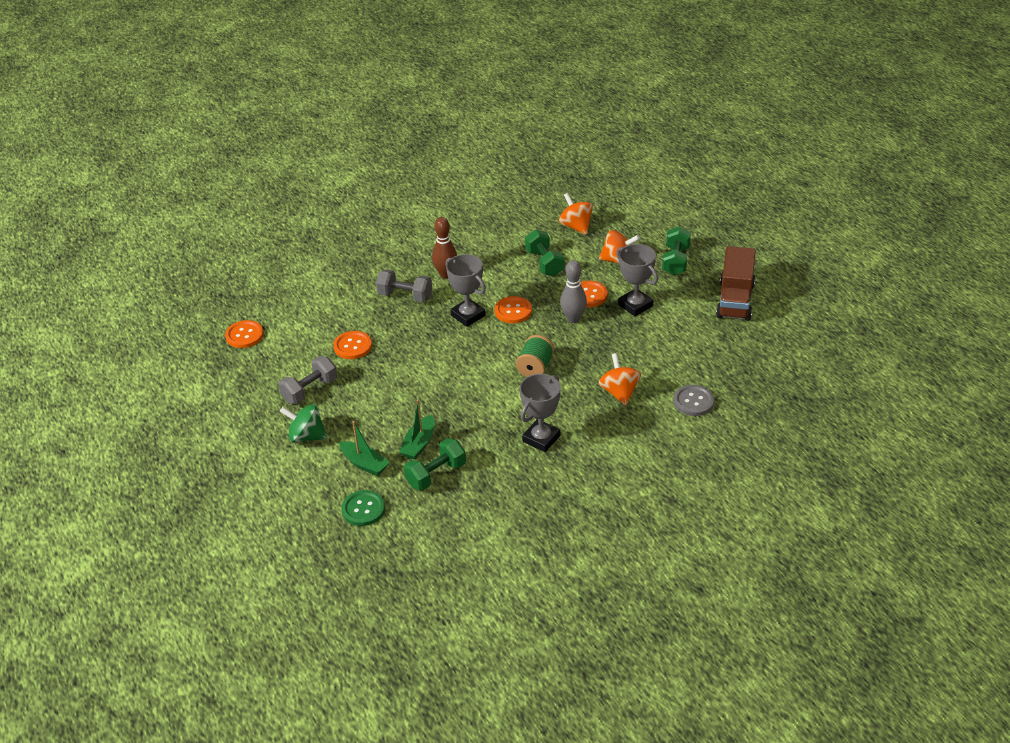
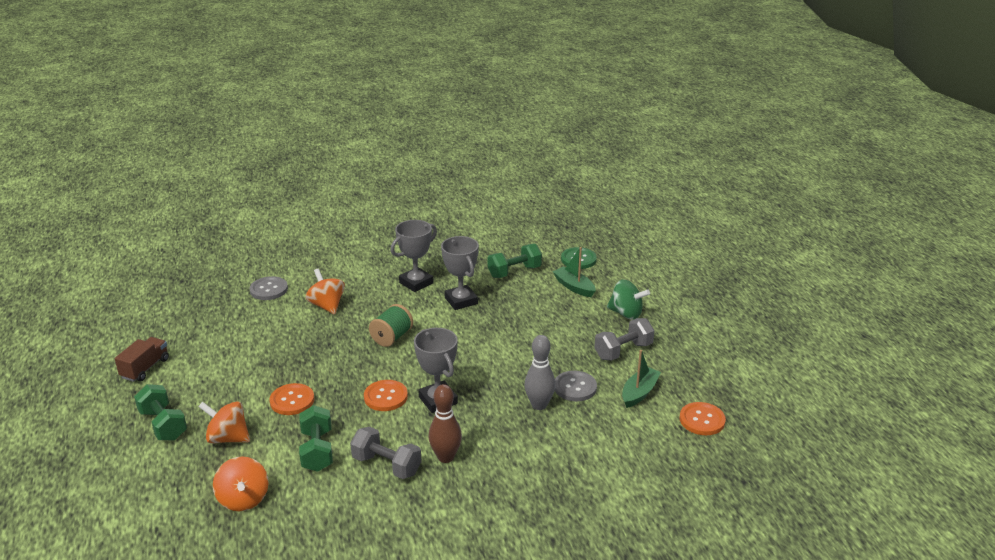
camera: 170 degrees left, 10 degrees down
orange button [333,331,372,359] -> grey button [555,371,597,401]
grey dumbbell [376,269,432,302] -> grey dumbbell moved to [350,427,422,479]
green boat [399,400,434,460] -> green boat moved to [622,350,661,408]
grey bowling pin [560,260,587,323] -> grey bowling pin moved to [524,335,556,410]
orange spinning top [599,353,641,406] -> orange spinning top turned 150 degrees clockwise [305,269,345,315]
grey trophy [616,244,658,316] -> grey trophy moved to [441,236,479,310]
green dumbbell [662,226,691,275] -> green dumbbell turned 60 degrees counterclockwise [134,384,187,441]
brown truck [716,246,756,321] -> brown truck [115,337,169,382], size x0.62

